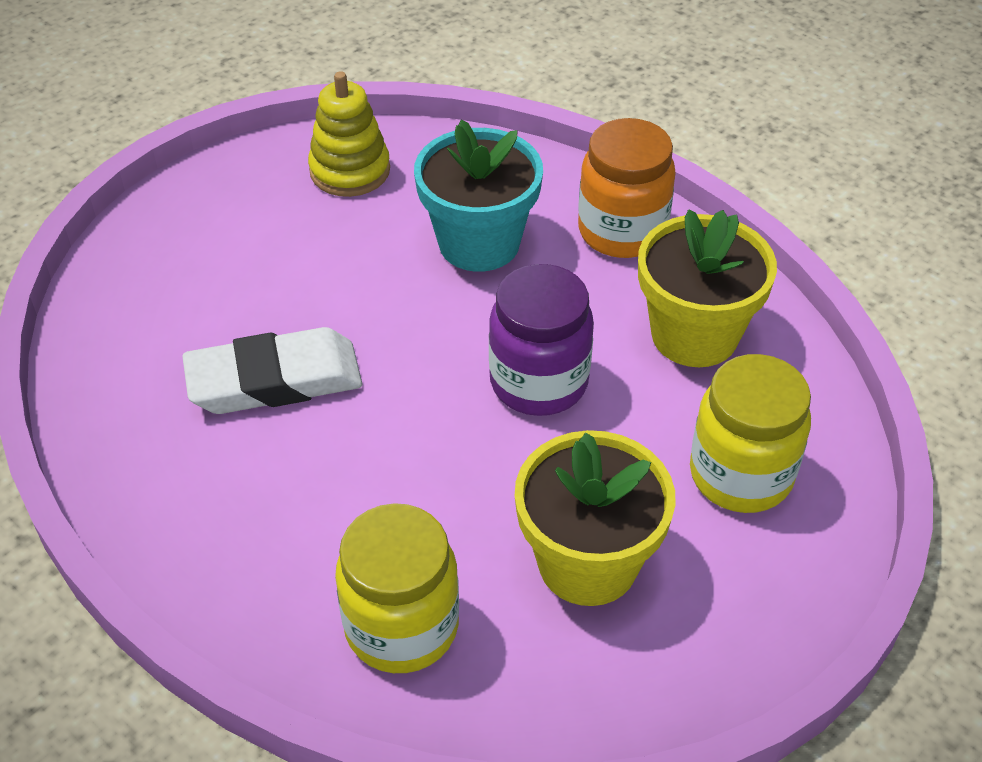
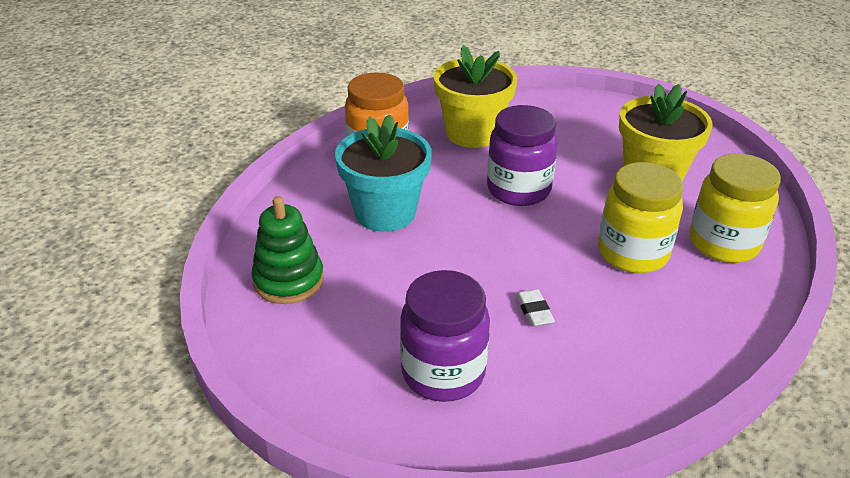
camera: 90 degrees left, 10 degrees down
white eraser [182,327,362,414] -> white eraser [516,289,555,326], size x0.42
yellow stacking toy [308,71,390,197] -> green stacking toy [251,196,324,304]
yellow jar [690,354,811,513] -> yellow jar moved to [598,162,683,273]
none -> purple jar [400,270,490,402]

